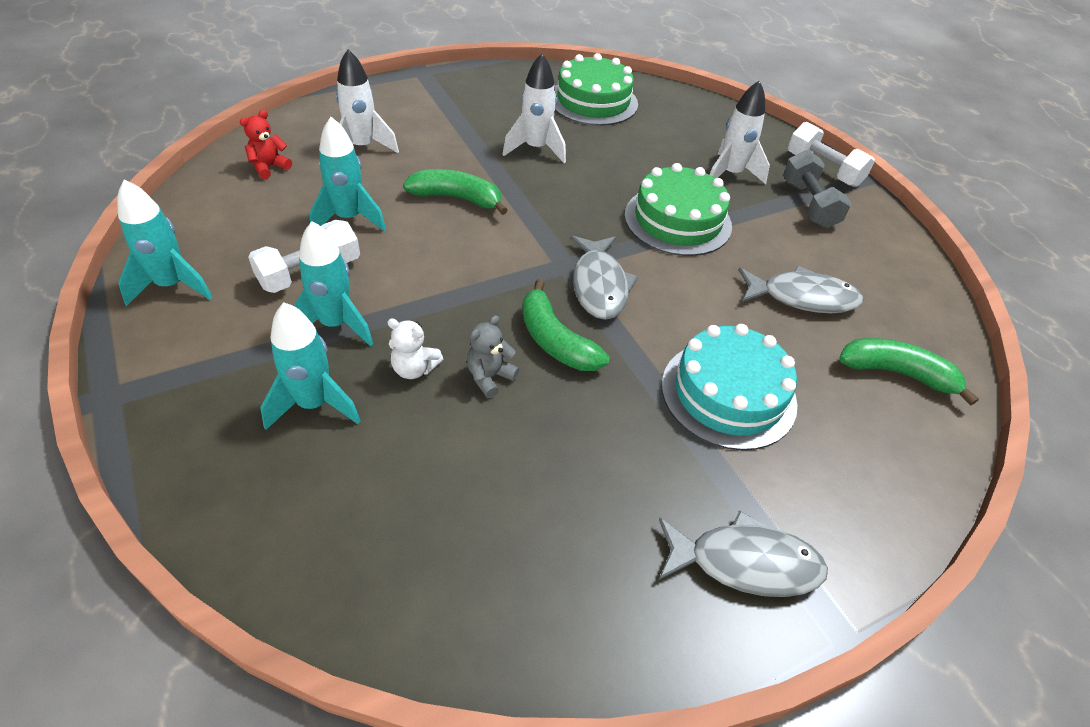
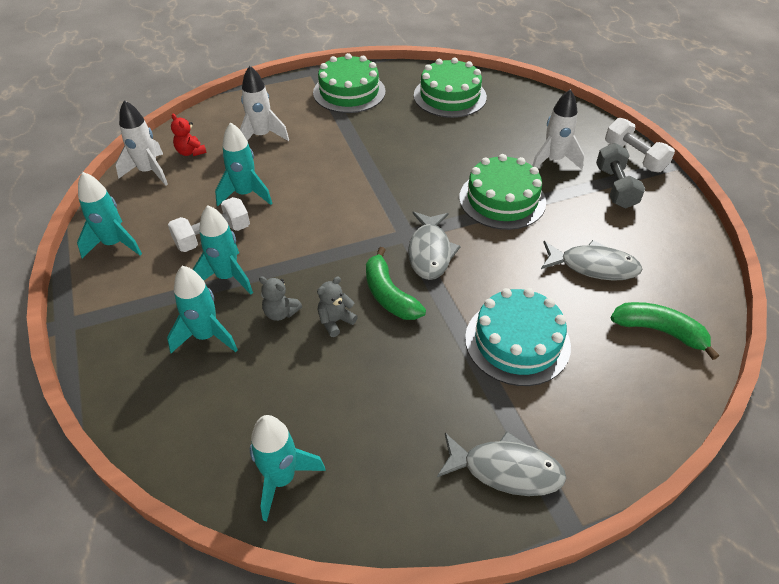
camera: 10 degrees right, 0 degrees up
red teddy bear [240,110,292,179] -> red teddy bear turned 90 degrees counterclockwise [171,114,207,156]
white teddy bear [387,318,443,379] -> grey teddy bear [259,277,302,321]
green banana [403,169,508,215] -> none
white rocket [502,53,566,163] -> white rocket moved to [115,100,168,186]
none -> turquoise rocket [250,415,326,521]
none -> green cake [313,53,385,113]

